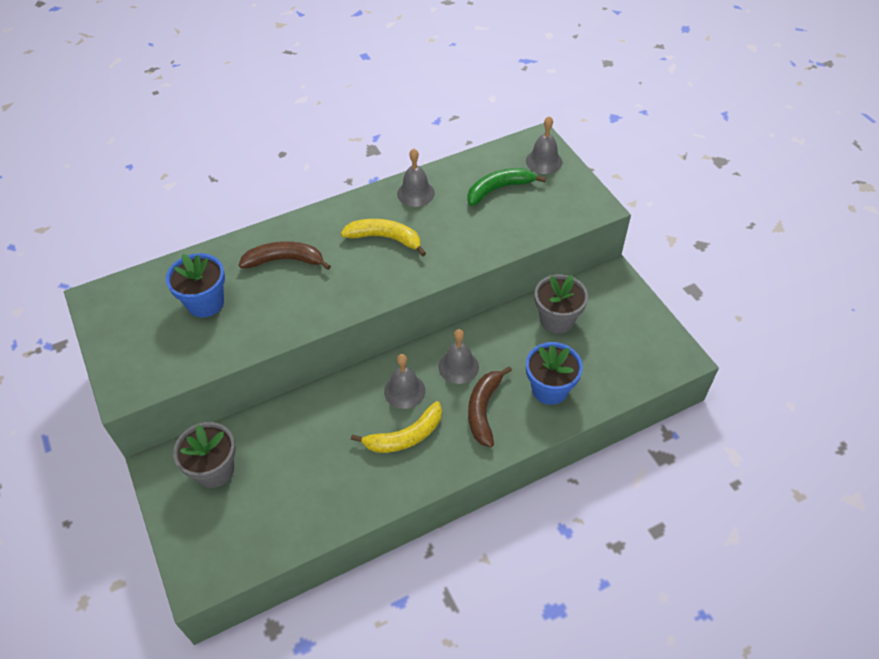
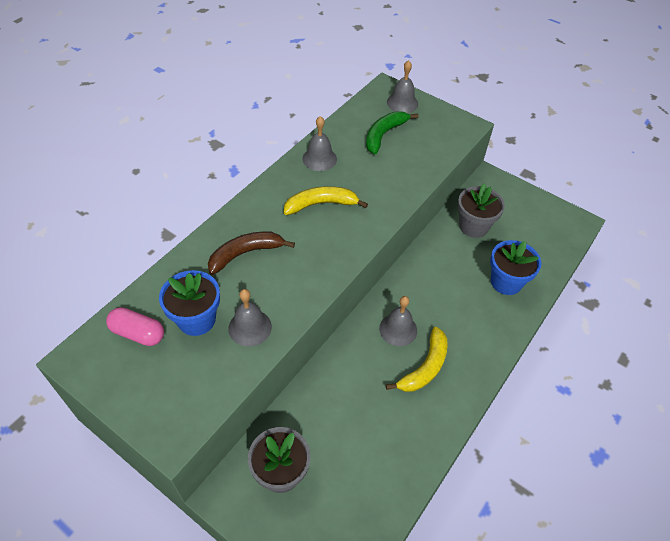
camera: 30 degrees left, 0 degrees up
grey bell [439,329,479,384] -> grey bell moved to [228,289,272,347]
brown banana [468,366,512,447] -> none
none -> pink capsule [106,307,164,346]

